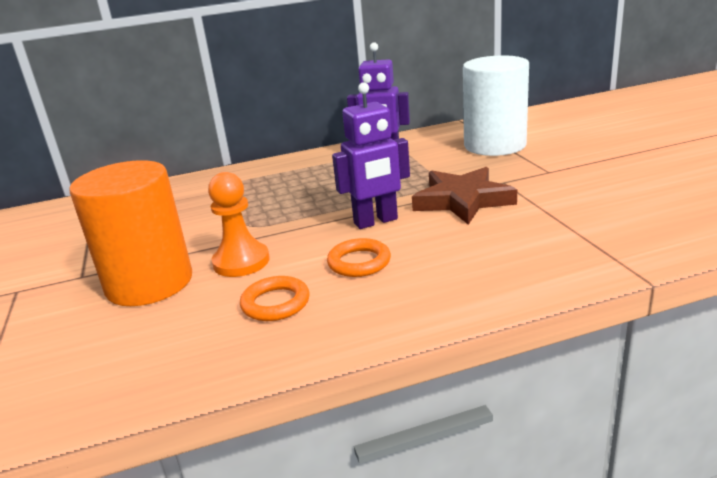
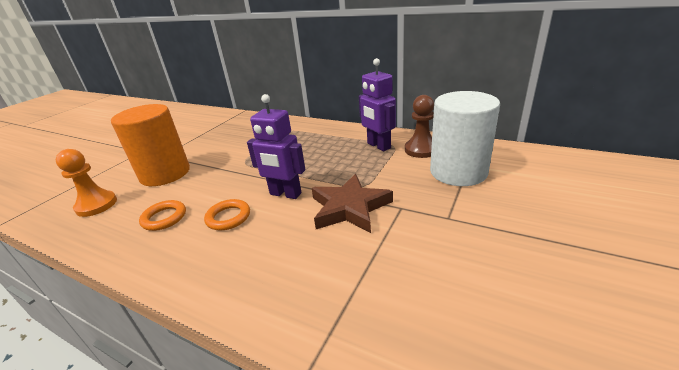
camera: 45 degrees right, 5 degrees up
orange pawn [208,172,270,277] -> orange pawn moved to [56,149,117,217]
none -> brown pawn [405,95,434,158]

